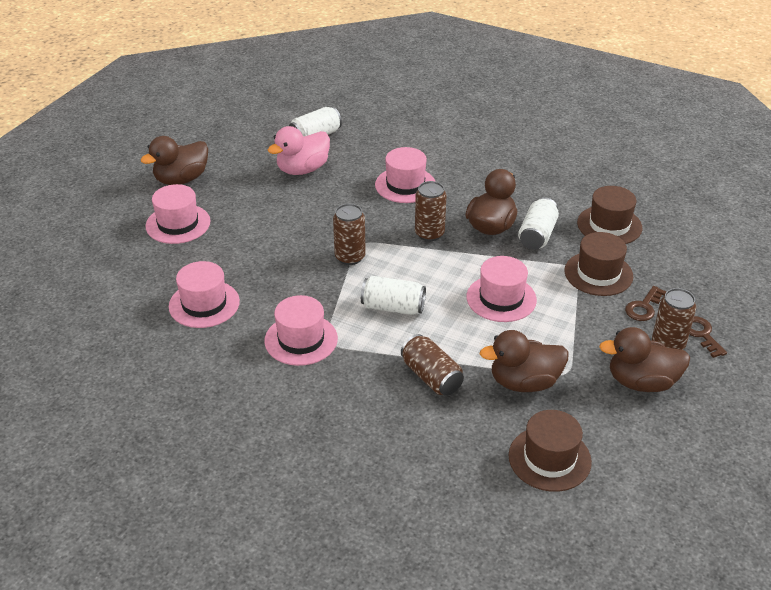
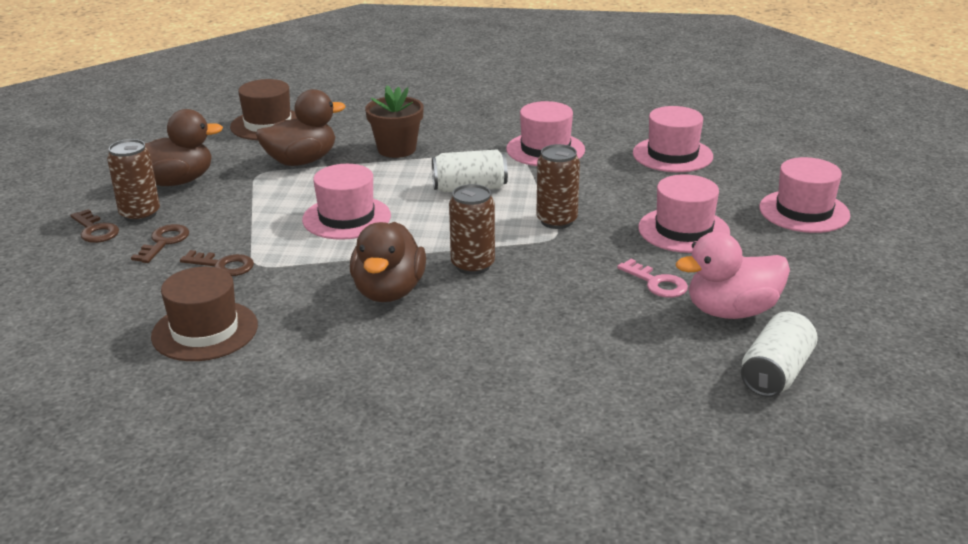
camera: 160 degrees right, 10 degrees down
brown duck [141,136,208,185] -> none
pink duck [268,126,330,175] -> pink duck turned 135 degrees counterclockwise [676,232,790,319]
pink hat [375,147,436,203] -> pink hat moved to [638,174,730,253]
brown can [401,334,464,396] -> brown flower pot [365,85,424,158]
white can [518,197,559,250] -> none
brown hat [564,232,633,296] -> brown key [180,250,254,276]
none -> pink key [617,259,688,298]

